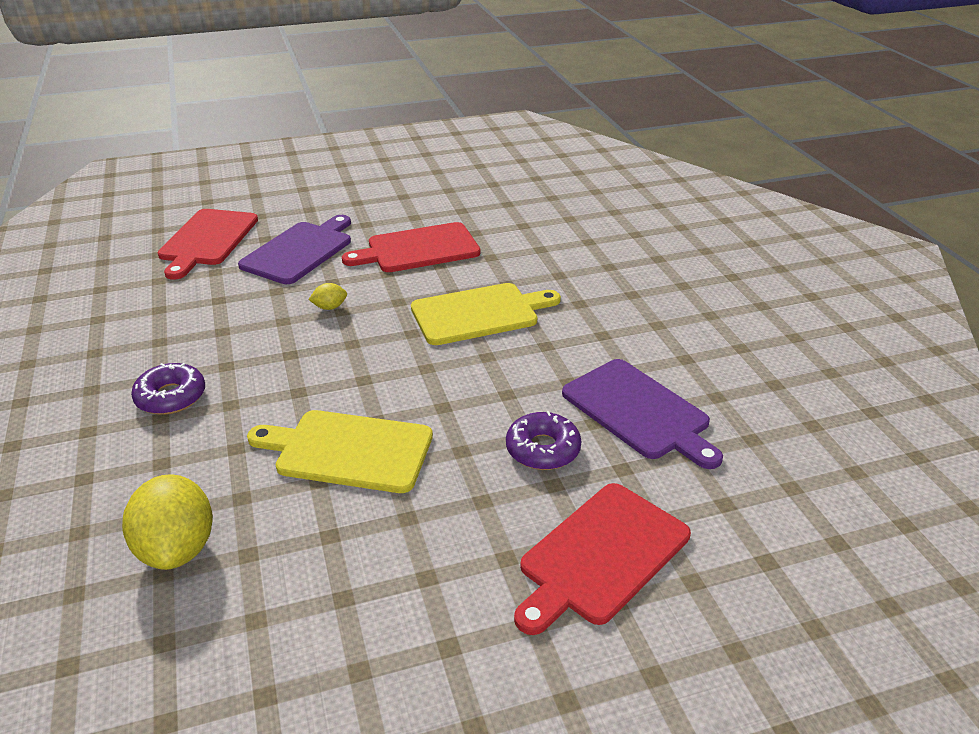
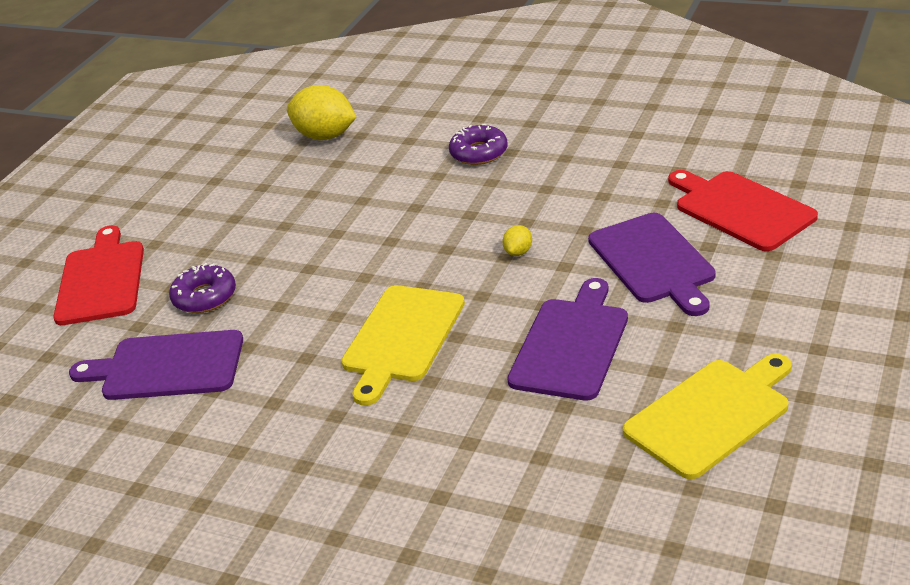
camera: 135 degrees right, 0 degrees up
yellow cutting board [247,410,433,493] -> yellow cutting board moved to [623,354,792,479]
red cutting board [342,222,481,272] -> purple cutting board [507,278,628,400]

